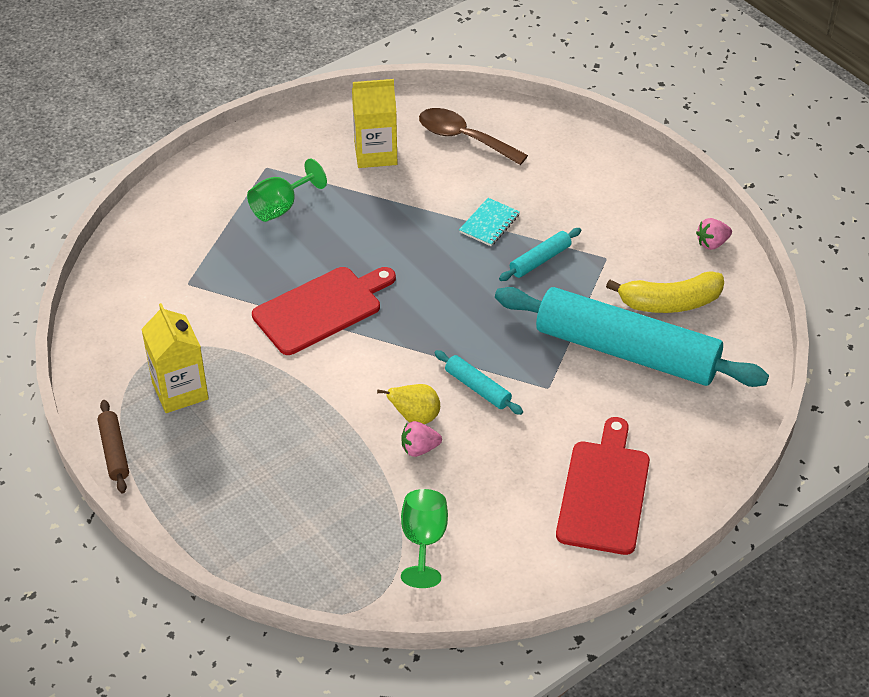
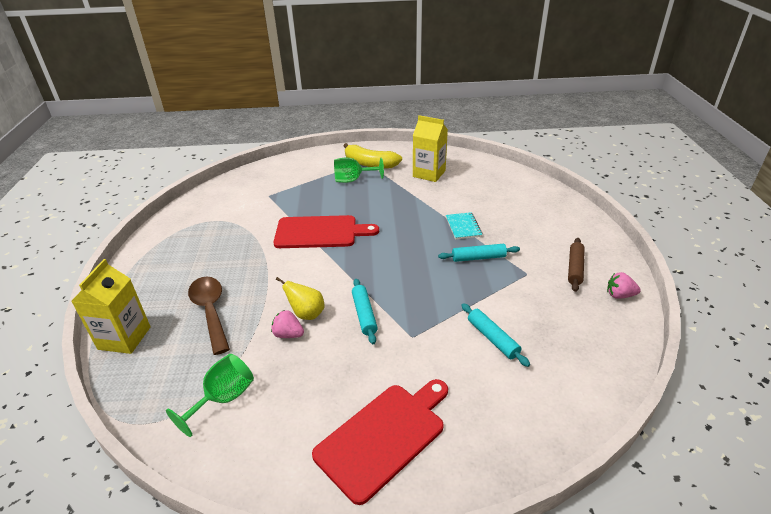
camera: 35 degrees right, 10 degrees down
brown rolling pin [97,400,129,493] -> brown rolling pin moved to [568,238,585,292]
yellow carton [141,303,209,413] -> yellow carton moved to [71,259,151,354]
brown spoon [419,108,528,165] -> brown spoon moved to [188,276,230,355]
turquoise notebook [459,198,520,246] -> turquoise notebook turned 75 degrees counterclockwise [446,212,483,240]
turquoise rolling pin [495,287,769,387] -> turquoise rolling pin [461,303,530,367], size x0.40
yellow banana [606,271,724,313] -> yellow banana moved to [344,143,402,169]

